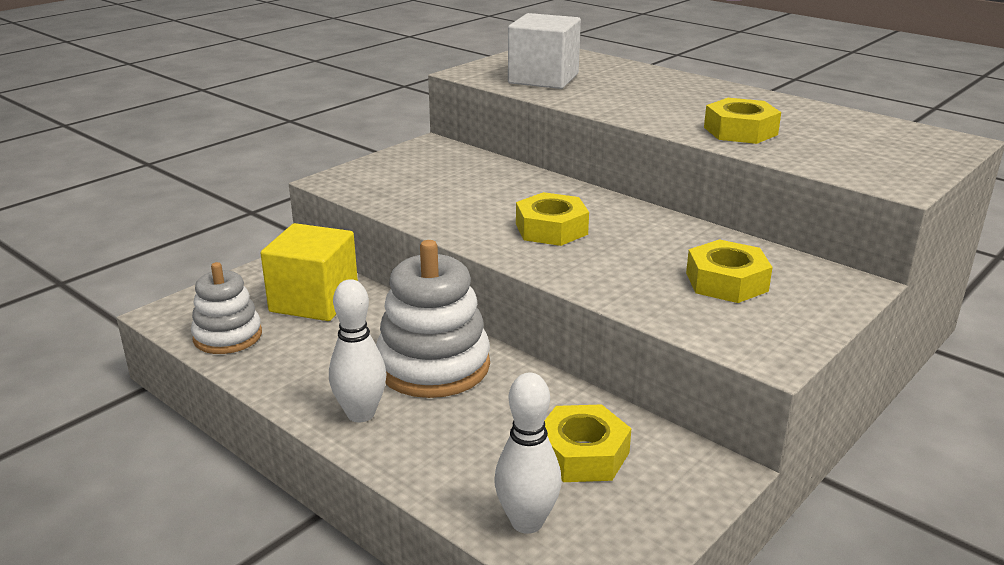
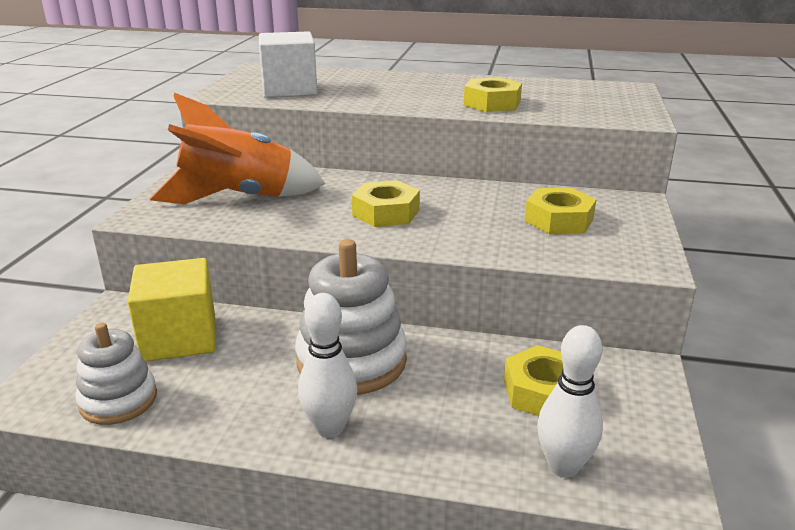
camera: 30 degrees left, 0 degrees up
none -> orange rocket [150,93,325,204]

